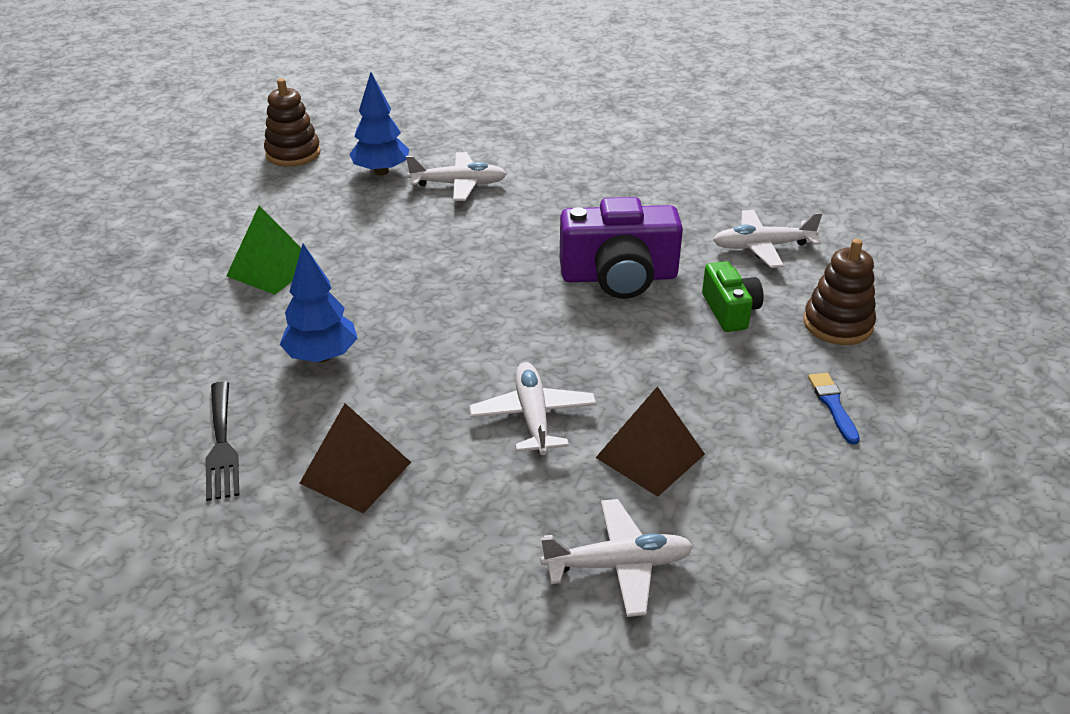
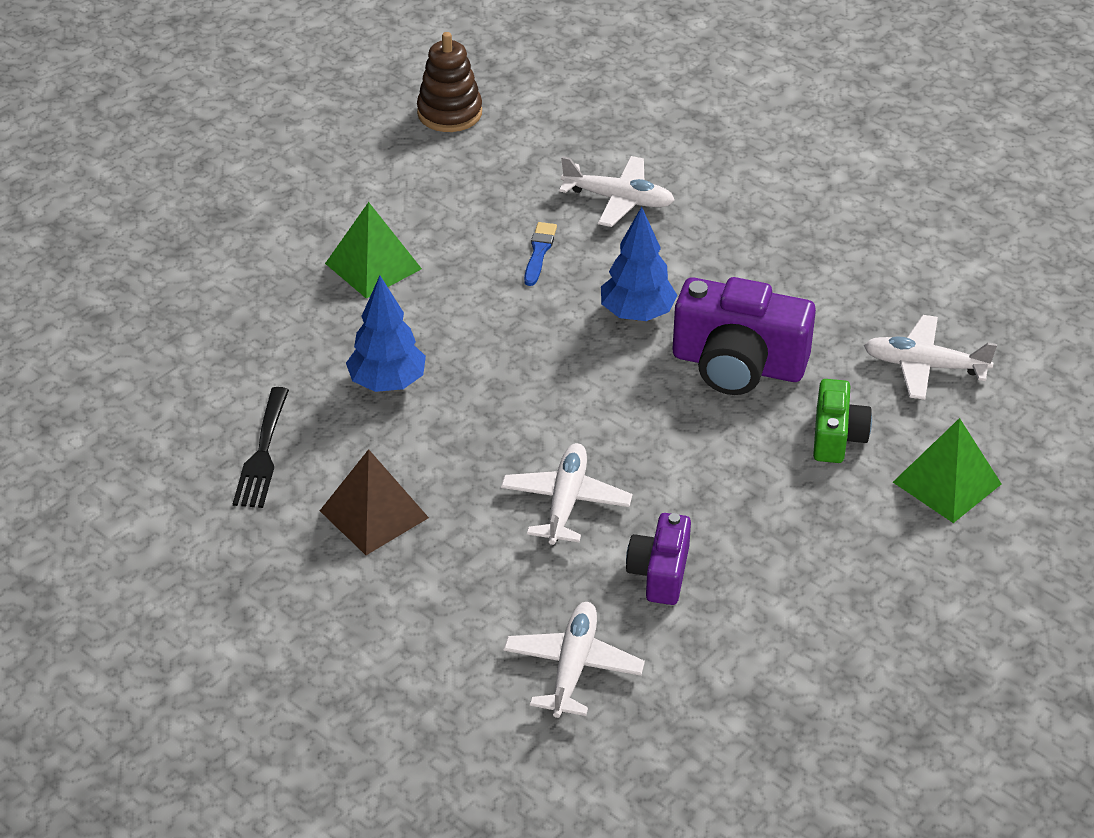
camera: 20 degrees right, 5 degrees up
blue tree [349,72,409,175] -> blue tree moved to [601,207,677,321]
white plane [541,499,693,617] -> white plane turned 90 degrees counterclockwise [504,602,645,718]
brown pyramid [596,386,705,497] -> purple camera [626,513,691,605]
brown stacking toy [803,239,876,345] -> green pyramid [893,418,1002,523]
blue brush [808,373,860,445] -> blue brush moved to [524,222,557,286]

